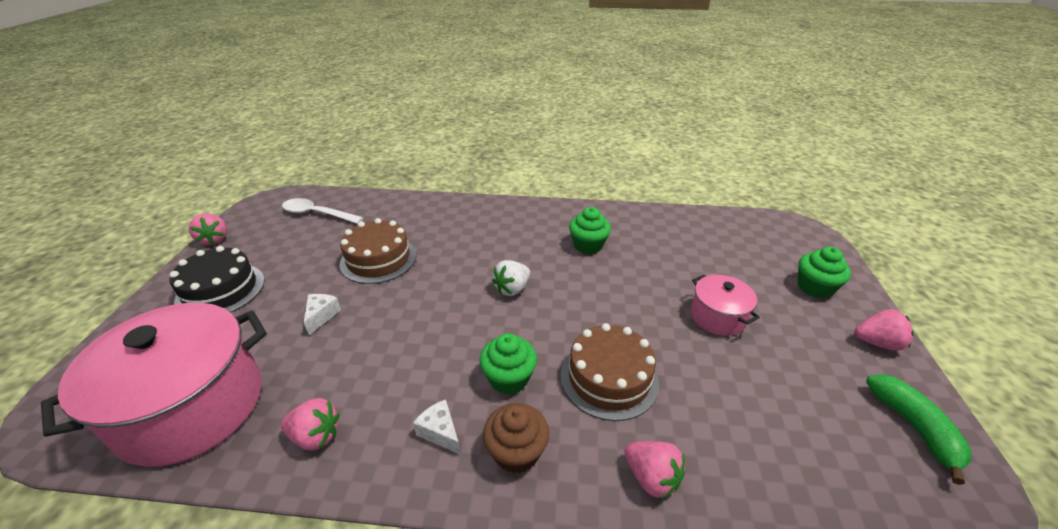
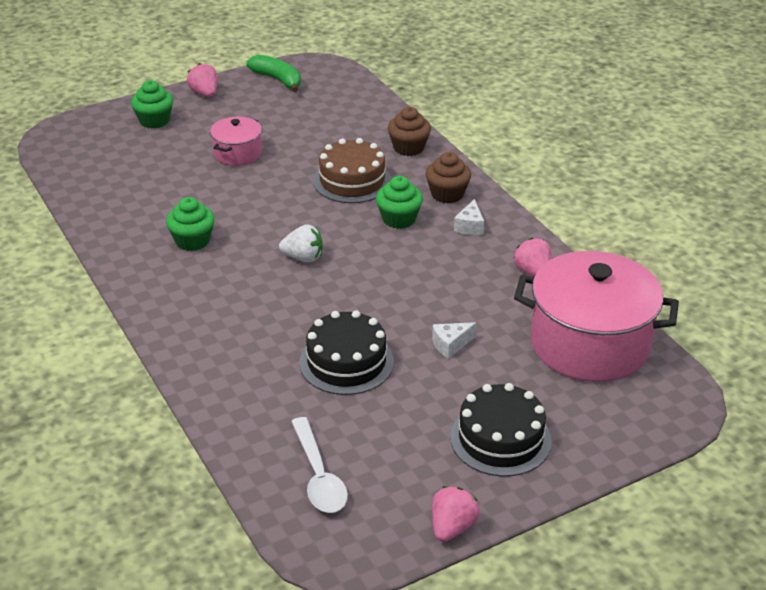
camera: 125 degrees left, 0 degrees up
brown cake [340,218,416,284] -> black cake [300,310,394,395]
pink strawberry [624,441,685,499] -> brown cupcake [388,107,431,156]
green banana [866,374,972,485] -> green banana turned 90 degrees clockwise [246,55,301,92]

